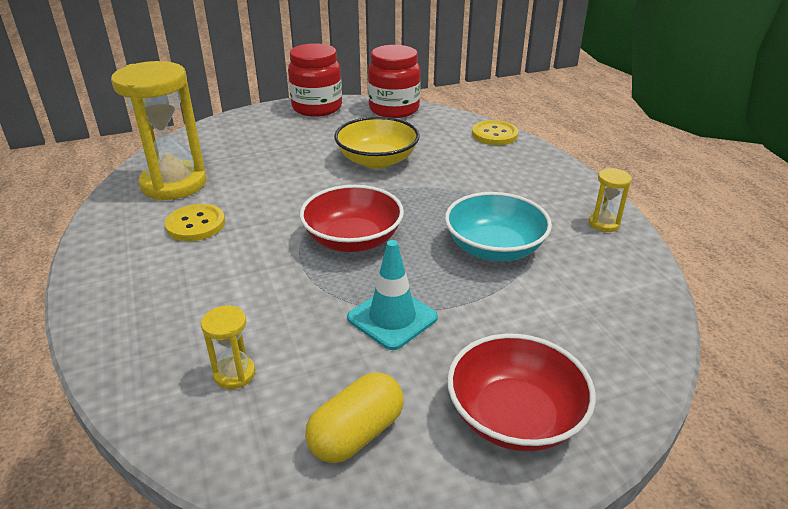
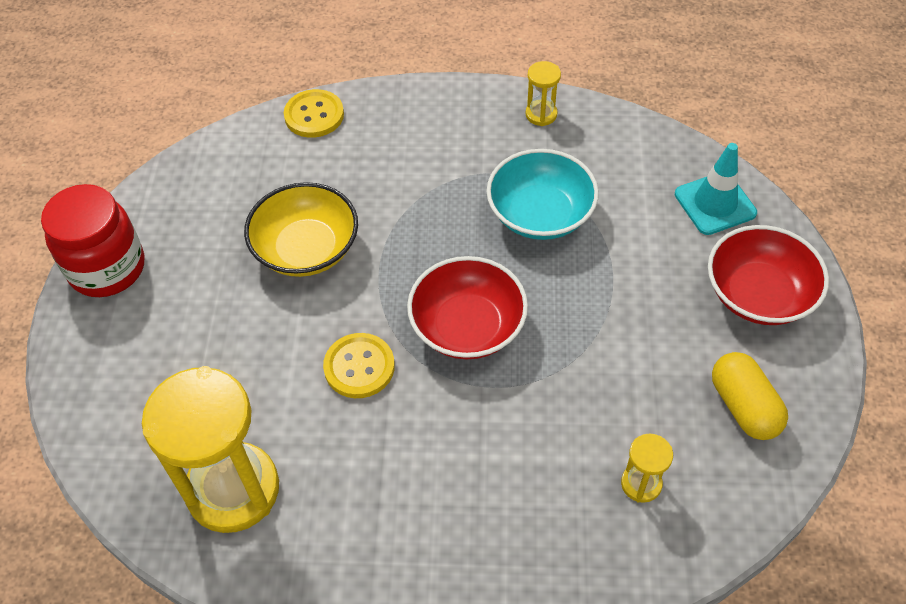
camera: 65 degrees left, 20 degrees up
yellow button [165,204,225,241] -> yellow button moved to [323,333,395,398]
turquoise traffic cone [347,240,438,350] -> turquoise traffic cone moved to [675,143,757,235]
red jar [368,45,421,118] -> none

